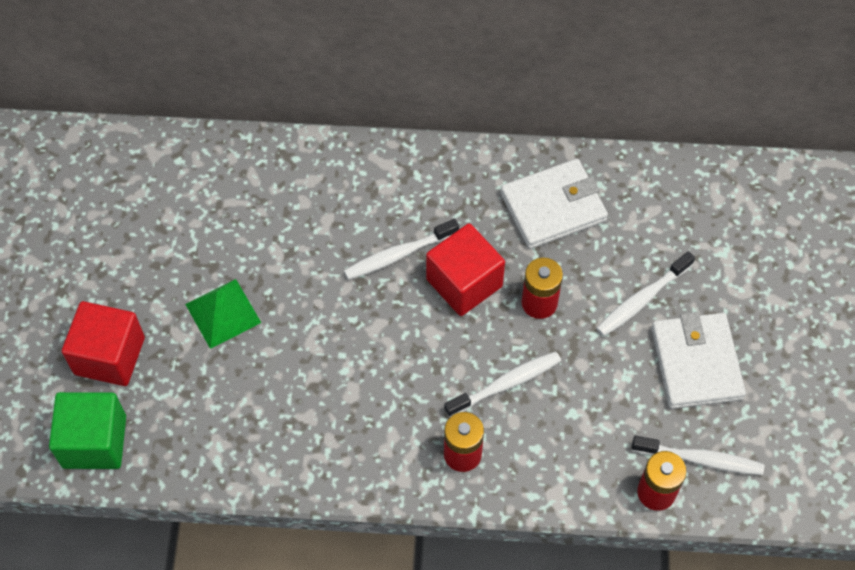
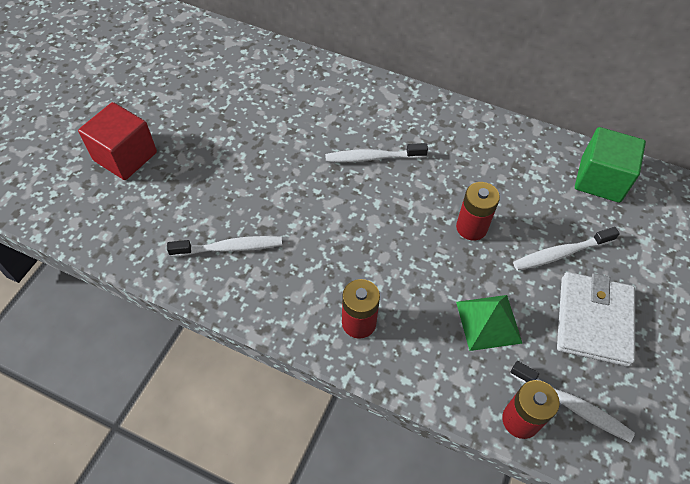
camera: 20 degrees right, 5 degrees down
green cube [49,392,126,469] -> green cube moved to [575,127,646,203]
green pyramid [185,279,261,349] -> green pyramid moved to [456,295,523,351]
red cube [426,223,505,316] -> none
white toothbrush [444,352,561,417] -> white toothbrush moved to [167,236,282,257]
white wallet [500,159,608,249] -> none

